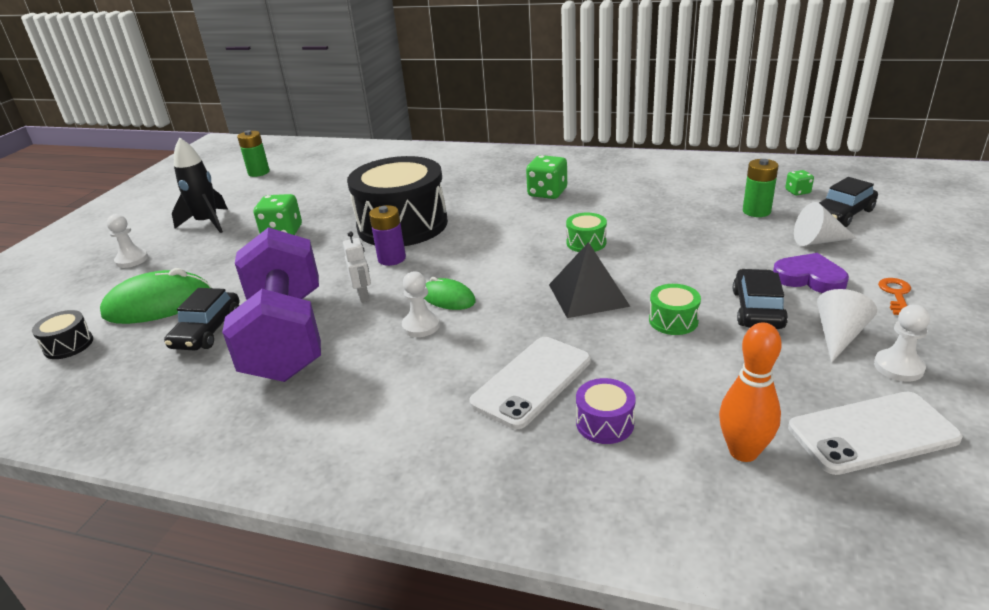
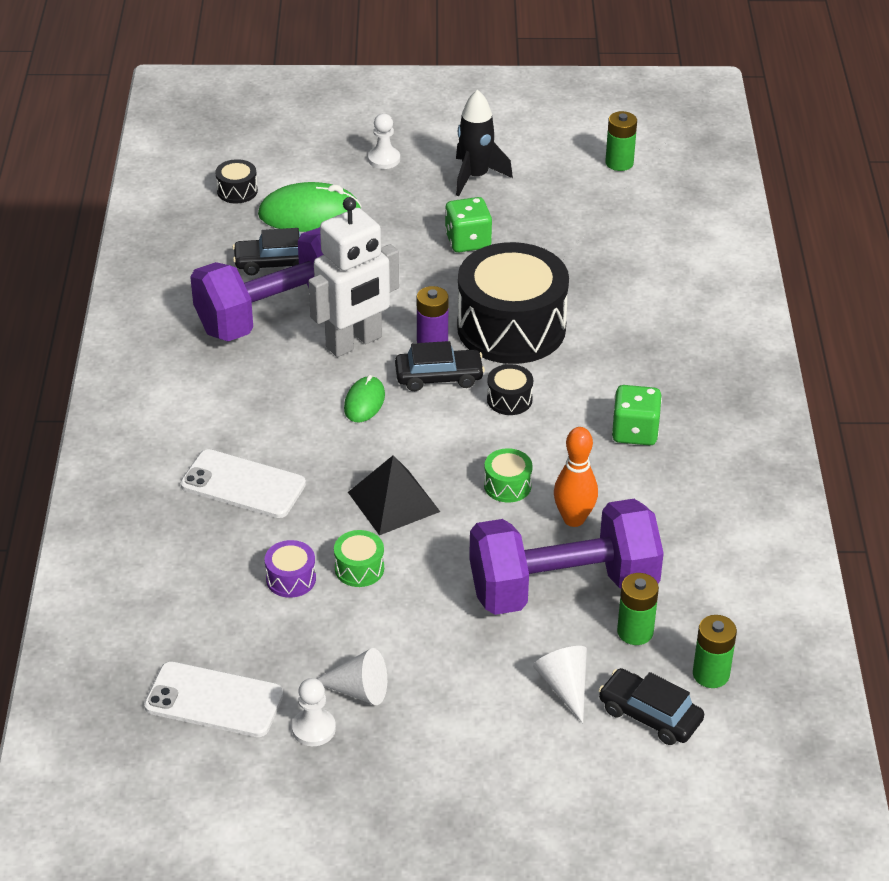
camera: 70 degrees right, 10 degrees up
green mouse [100,268,212,324] -> green mouse turned 60 degrees counterclockwise [258,182,362,232]
white robot [343,231,371,303] -> white robot [309,197,399,357], size x2.37
white pawn [402,271,440,337] -> none
purple drum [576,378,636,444] -> purple drum moved to [265,540,316,598]
orange bowling pin [719,322,782,462] -> orange bowling pin moved to [554,427,598,527]
black car [733,269,788,329] -> black car moved to [395,341,485,391]
purple heart [773,253,849,293] -> none
green dice [785,170,814,196] -> green battery [693,615,737,688]
white phone [788,392,963,475] -> white phone turned 45 degrees counterclockwise [144,661,283,737]
orange key [878,278,911,315] -> none
none -> purple dumbbell [469,499,664,615]
none -> black drum [487,364,533,415]

